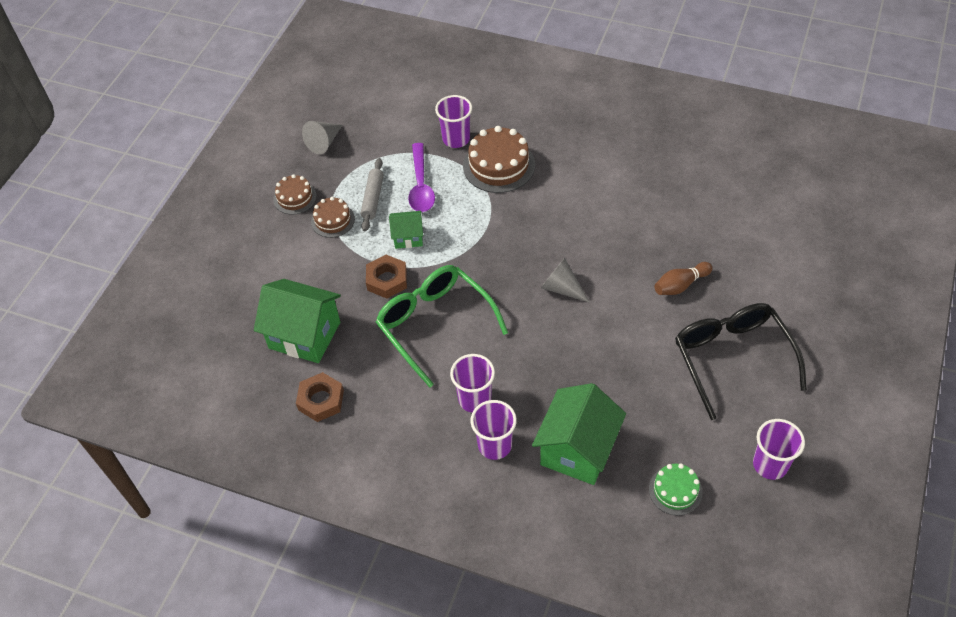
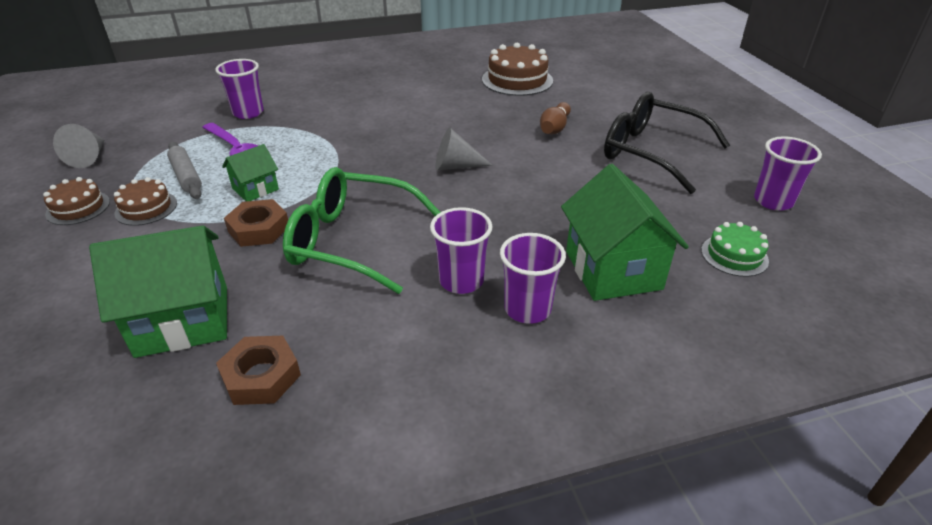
camera: 40 degrees left, 15 degrees down
brown cake [463,126,535,193] -> brown cake moved to [482,43,553,96]

